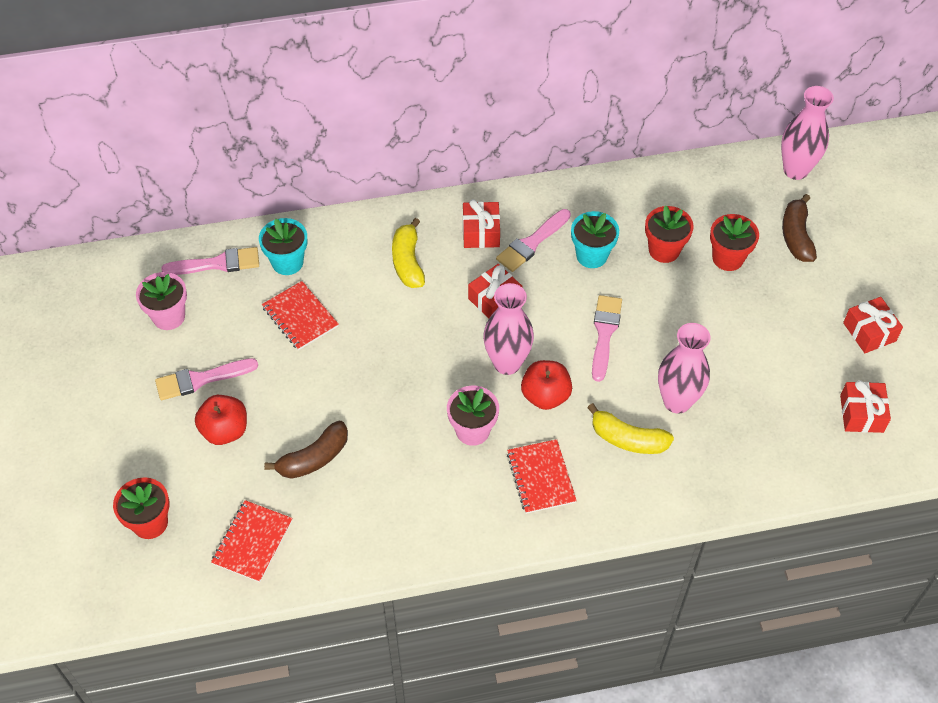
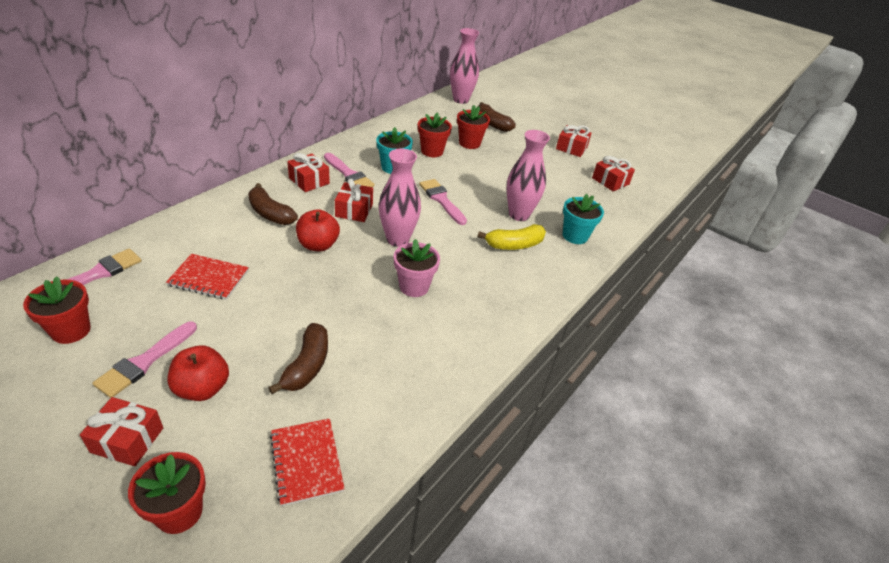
camera: 45 degrees left, 15 degrees down
pink flower pot [136,272,187,330] -> red flower pot [23,276,91,344]
turquoise flower pot [259,218,307,275] -> turquoise flower pot moved to [563,194,604,244]
yellow banana [392,218,425,288] -> brown banana [248,183,298,225]
pink brush [496,209,571,272] -> pink brush turned 45 degrees counterclockwise [324,153,374,187]
red notebook [507,439,577,514] -> none
red apple [521,360,572,410] -> red apple moved to [296,209,340,251]
none -> red gift [80,397,163,466]

